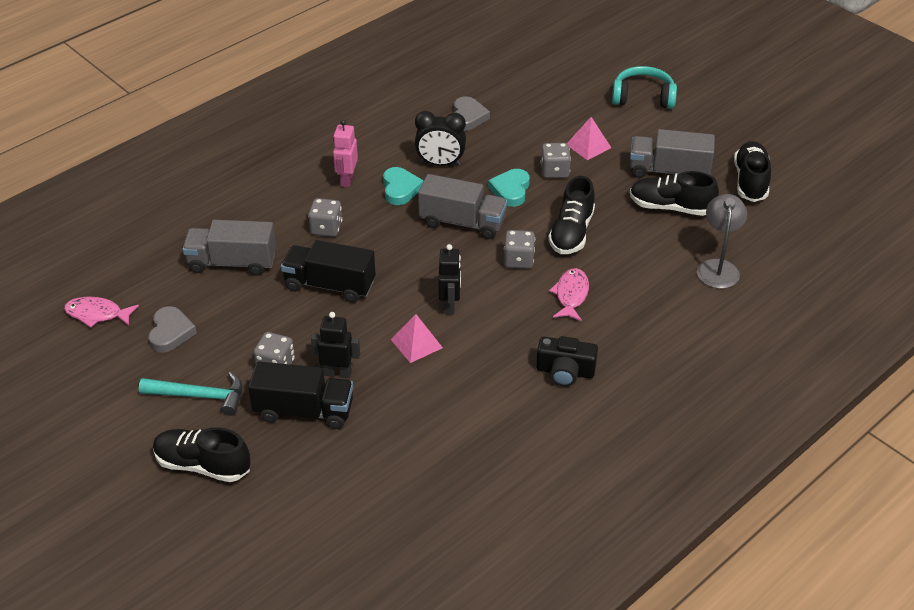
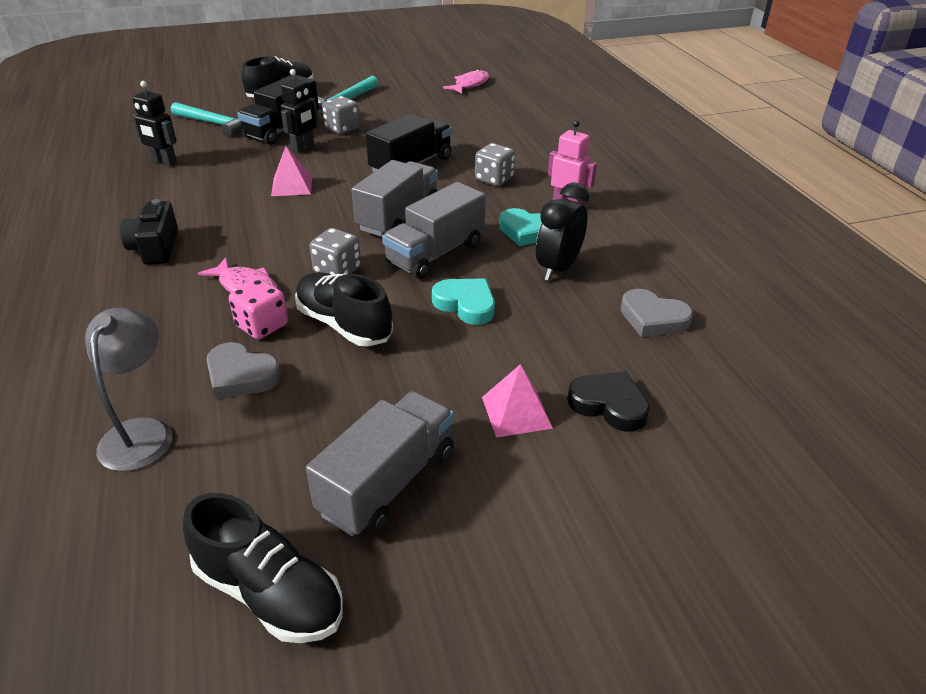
camera: 115 degrees right, 5 degrees down
grey heart [148,306,197,353] -> grey heart moved to [206,342,281,399]
grey truck [183,220,276,276] -> grey truck moved to [351,160,438,237]
black robot [438,244,461,315] -> black robot moved to [132,81,177,166]
black camera [536,336,598,387] -> black camera turned 45 degrees counterclockwise [120,199,178,265]
grey dice [540,143,571,178] -> none
turquoise headphones [612,66,677,109] -> none
black shoe [630,171,719,216] -> none
grey lamp [697,194,747,289] -> grey lamp turned 120 degrees counterclockwise [85,308,172,471]
none -> turquoise hammer [171,102,242,136]
none -> pink dice [229,279,288,339]
none -> black heart [567,371,650,432]

